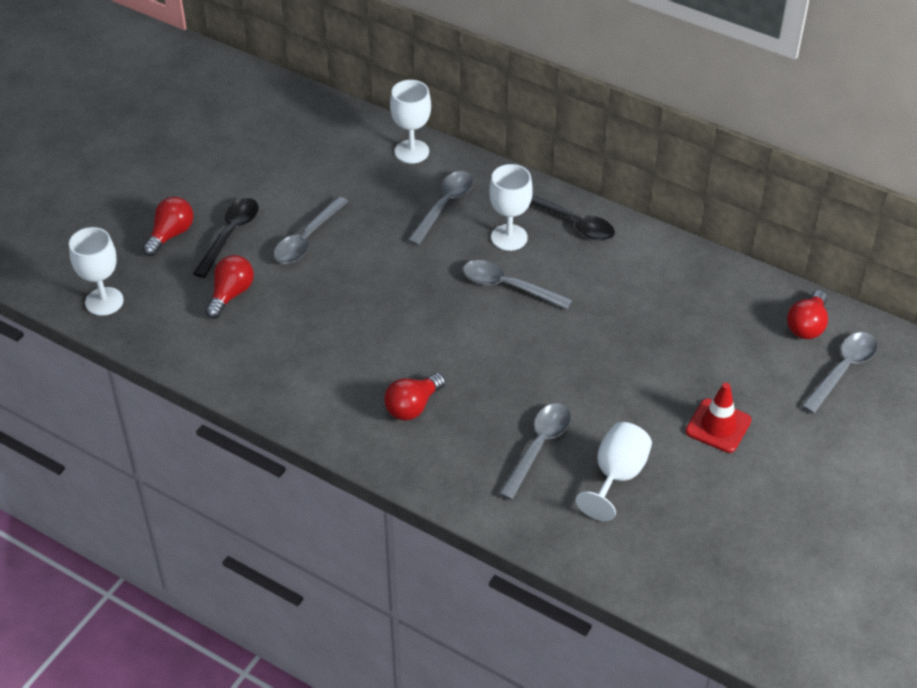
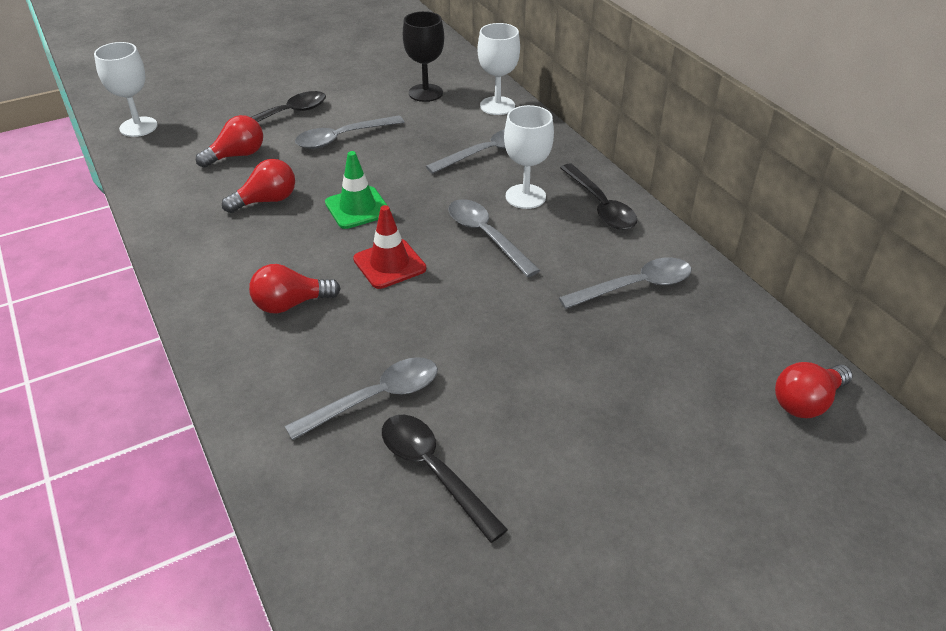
camera: 30 degrees right, 5 degrees down
red light bulb [142,197,193,256] -> red light bulb moved to [222,159,295,213]
white goblet [576,422,652,521] -> black spoon [382,415,508,543]
red traffic cone [685,383,751,453] -> red traffic cone moved to [353,205,426,289]
grey spoon [801,332,878,414] -> grey spoon moved to [559,257,692,309]
none -> green traffic cone [325,151,391,229]
none -> black goblet [403,11,444,102]

